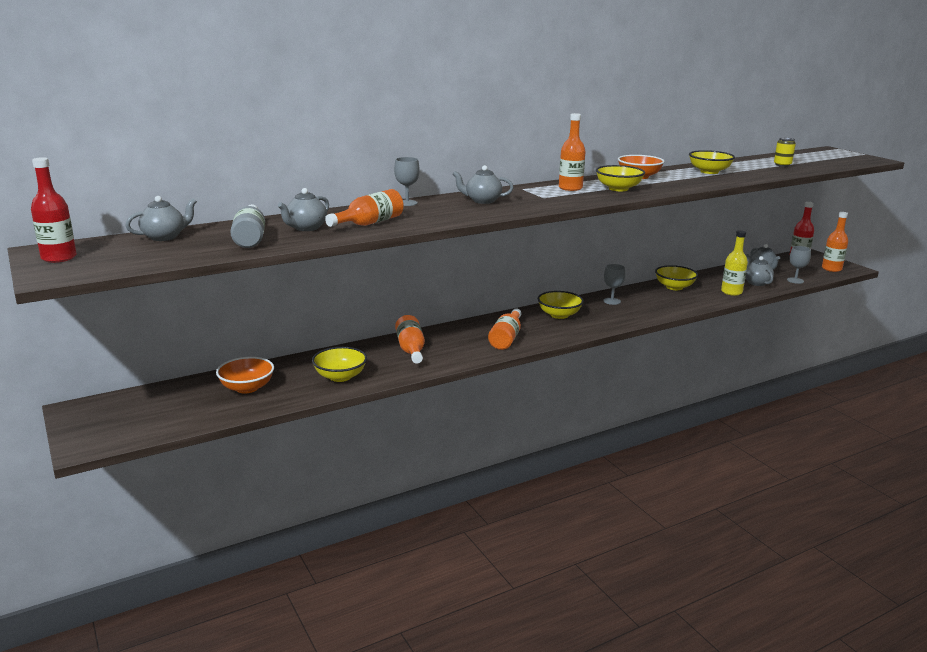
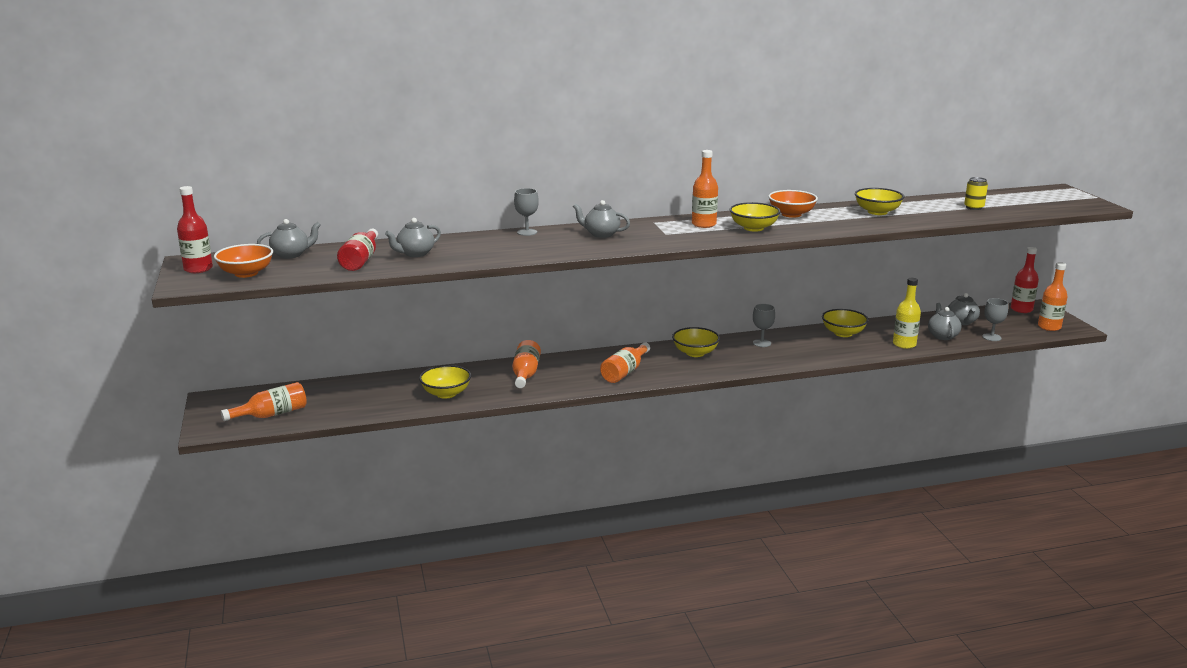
camera: 15 degrees right, 0 degrees up
orange bowl [216,357,274,394] -> orange bowl moved to [214,244,273,278]
grey bottle [230,204,265,248] -> red bottle [337,229,378,271]
orange bottle [325,189,403,227] -> orange bottle moved to [221,382,307,421]

